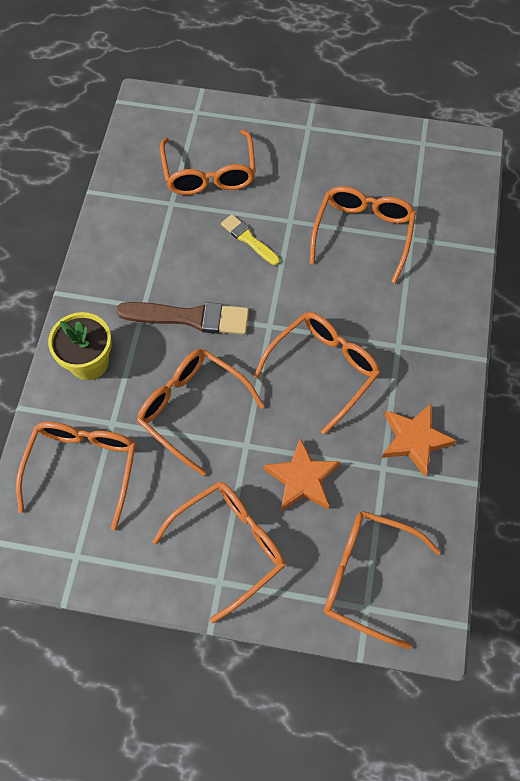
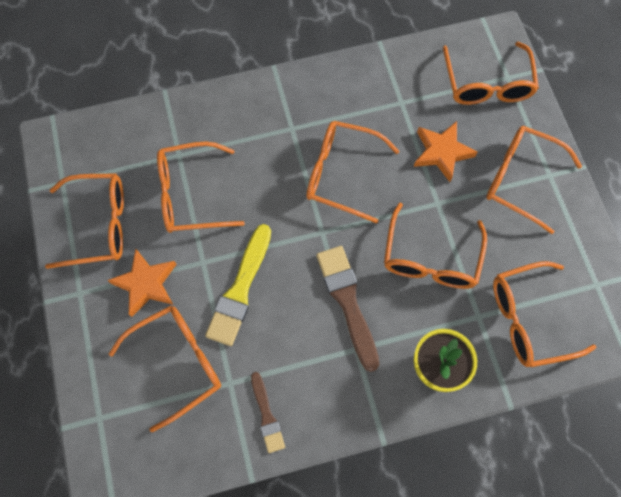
camera: 115 degrees left, 5 degrees up
yellow brush [221,214,280,265] -> yellow brush [205,224,271,346], size x1.71
orange star [382,403,457,476] -> orange star moved to [107,248,177,317]
none -> orange glasses [45,173,124,269]
none -> brown brush [251,372,285,453]

